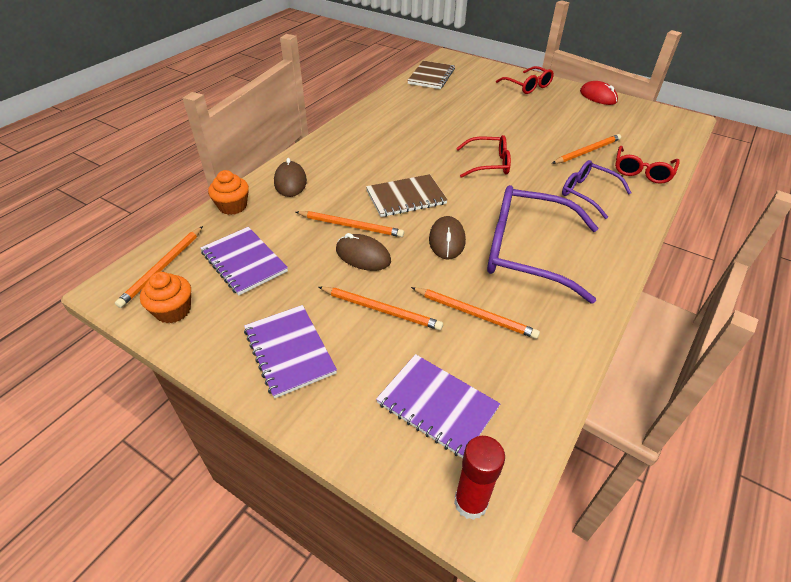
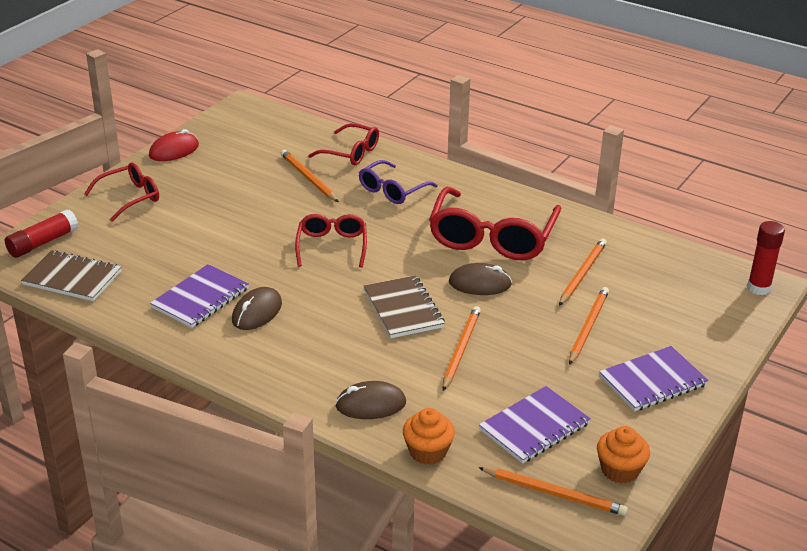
camera: 90 degrees left, 10 degrees down
brown mouse [336,233,391,271] -> brown mouse moved to [232,287,282,330]
purple notebook [376,354,500,458] -> purple notebook moved to [150,264,249,328]
purple glasses [487,185,598,304] -> red glasses [429,187,561,260]
none -> red glue stick [5,209,78,258]

